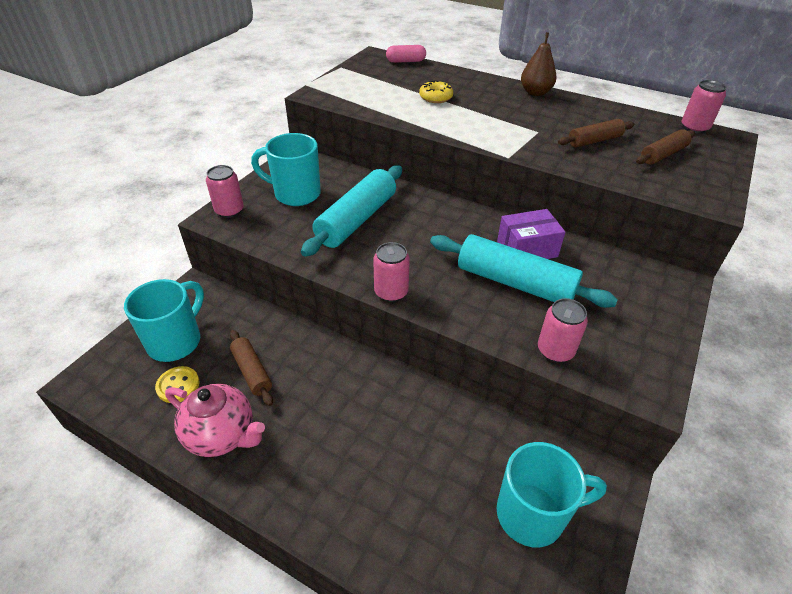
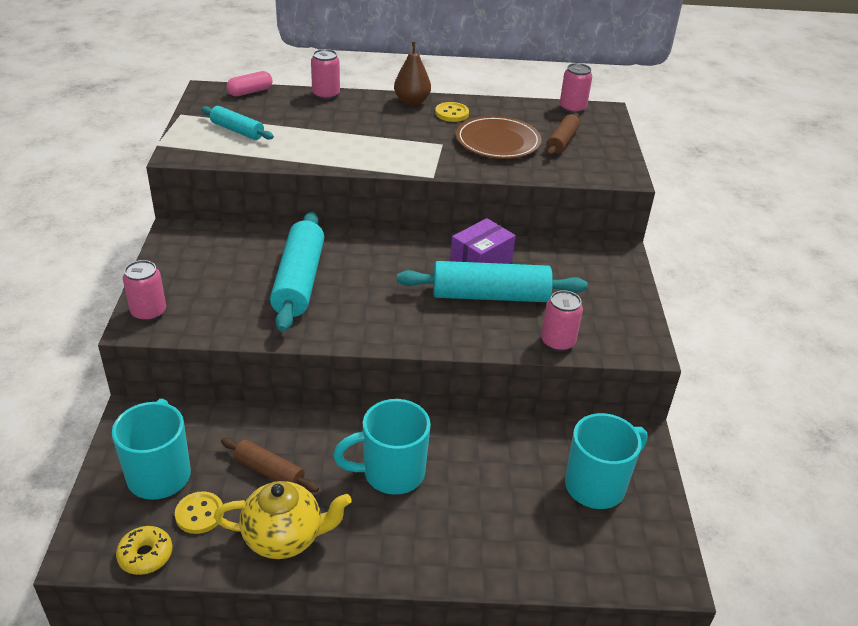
camera: 30 degrees left, 5 degrees down
pink teapot [165,384,265,457] -> yellow teapot [214,481,352,559]
turquoise mug [251,133,321,206] -> turquoise mug moved to [333,399,431,495]
pink can [373,242,410,302] -> pink can moved to [311,49,340,100]
yellow donut [419,81,453,103] -> yellow donut moved to [116,526,172,575]
brown rolling pin [558,119,634,148] -> brown plate [456,116,542,159]
none -> turquoise rolling pin [201,106,274,140]
none -> yellow button [435,102,469,122]

